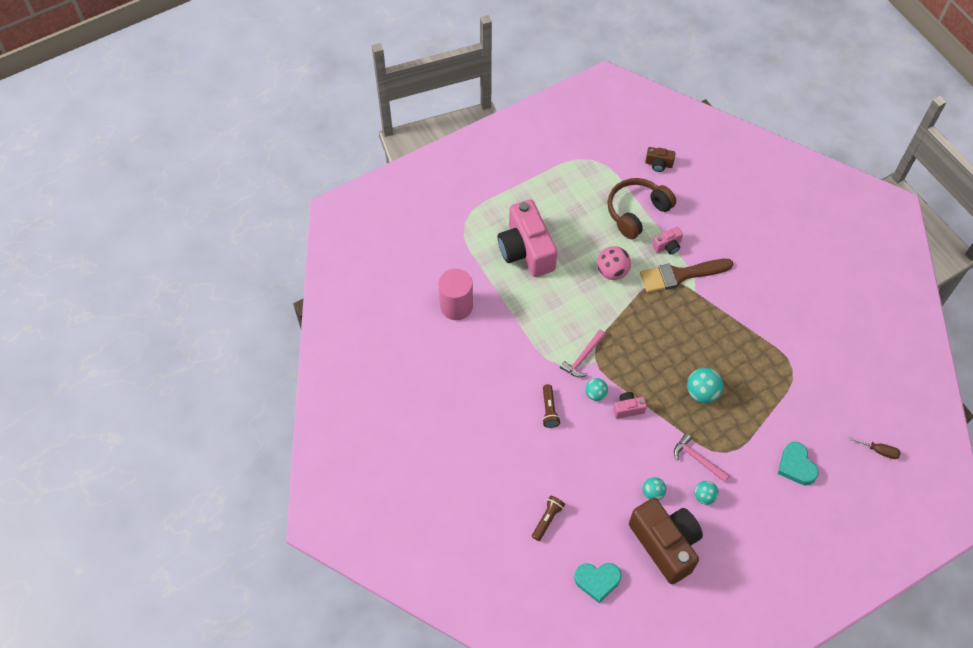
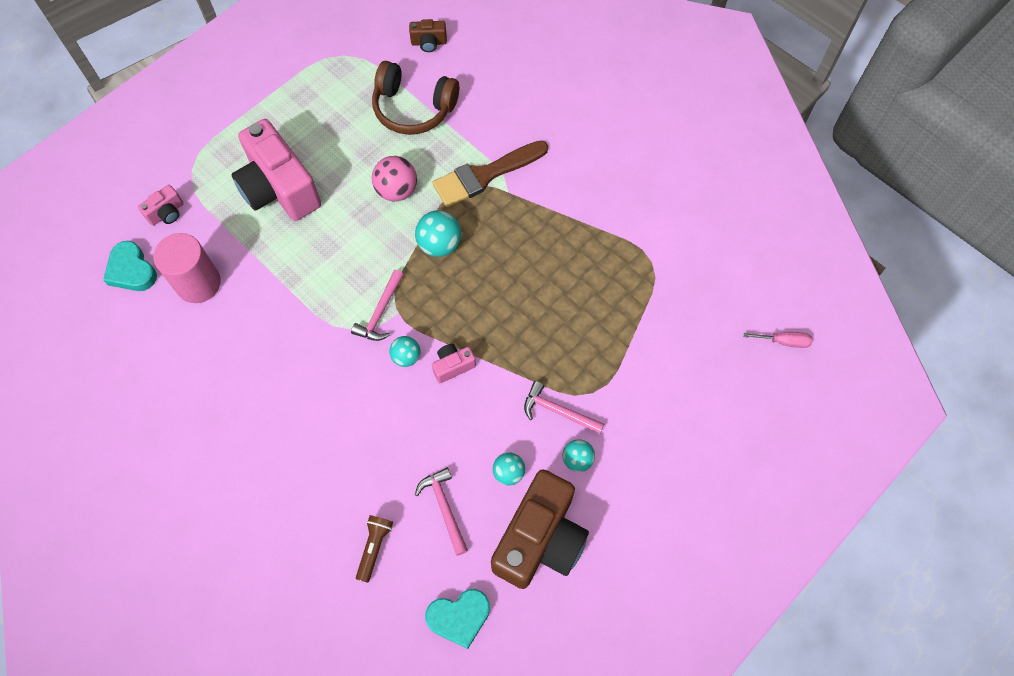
camera: 15 degrees left, 5 degrees up
brown flashlight [542,384,560,428] -> none
brown headphones [608,178,676,239] -> brown headphones turned 105 degrees counterclockwise [372,61,459,135]
brown camera [629,498,703,584] -> brown camera turned 75 degrees clockwise [491,469,589,589]
pink camera [652,227,683,254] -> pink camera moved to [138,185,184,226]
turquoise ball [687,368,723,403] -> turquoise ball moved to [415,210,461,257]
turquoise heart [778,442,819,485] -> turquoise heart moved to [103,241,157,291]
brown screwdriver [849,437,901,459] -> pink screwdriver [743,332,813,348]
none -> pink hammer [415,468,468,556]

